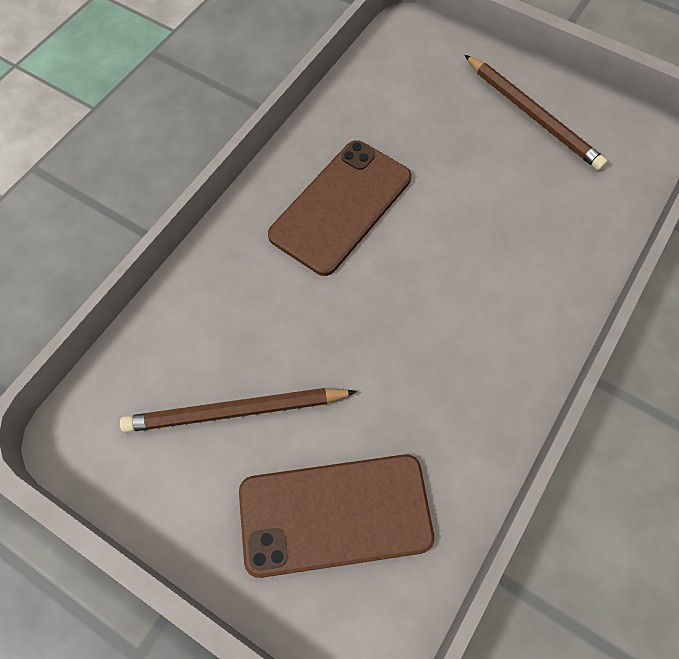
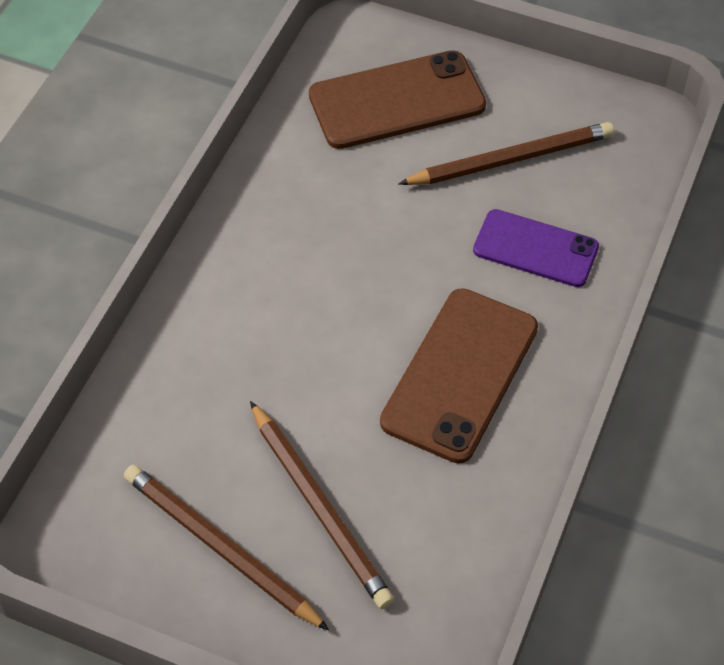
camera: 170 degrees right, 10 degrees down
none -> brown pencil [250,401,394,609]
none -> purple phone [473,209,599,287]

